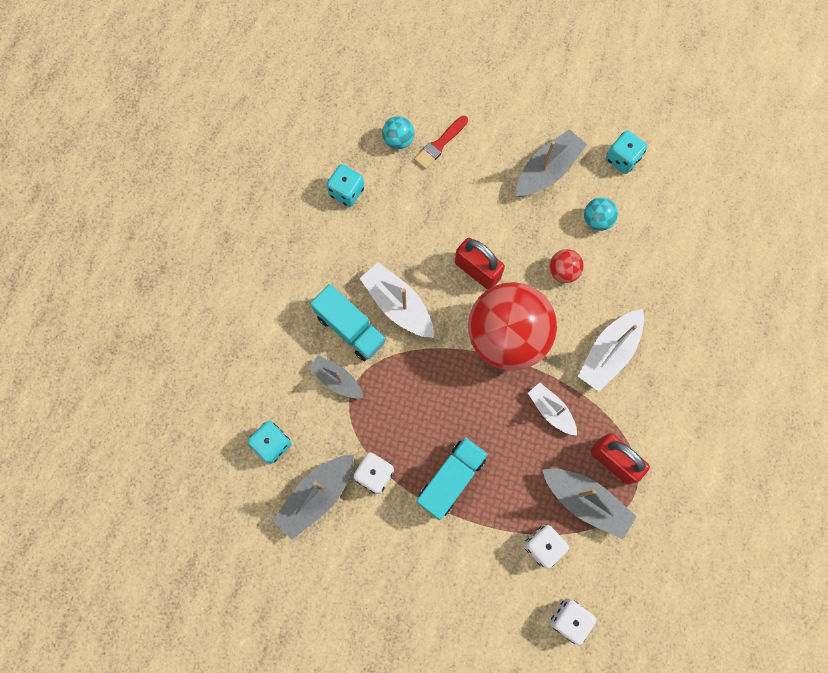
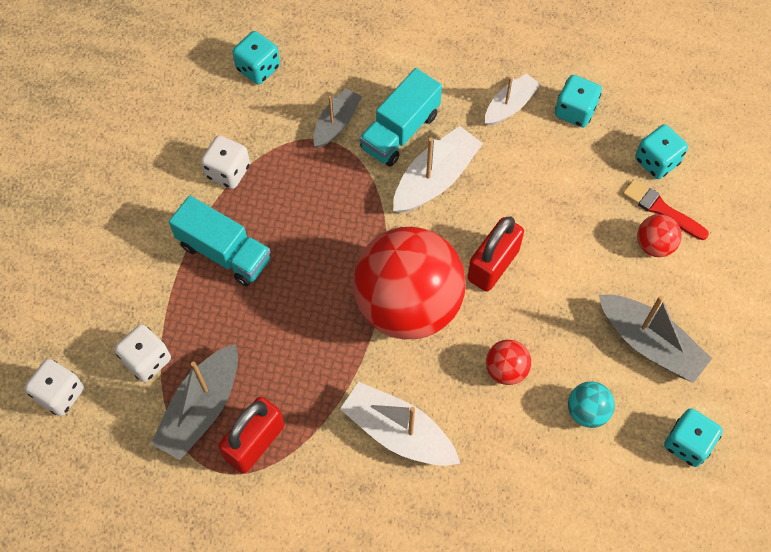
camera: 85 degrees right, 10 degrees down
grey boat [273,455,354,540] -> none
turquoise ball [382,116,414,149] -> turquoise dice [635,124,688,179]
white boat [528,383,577,436] -> white boat moved to [485,73,541,126]
none -> red ball [637,214,682,257]

